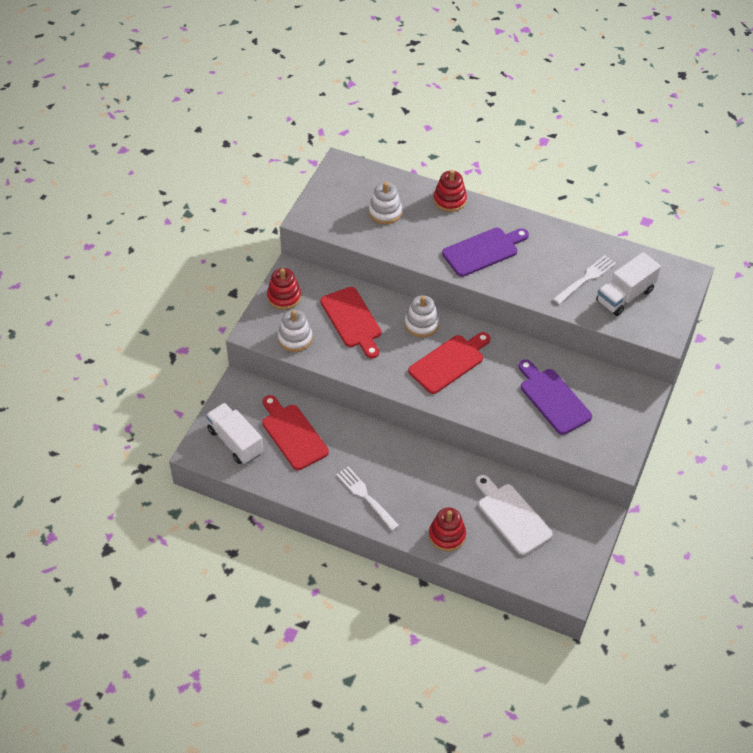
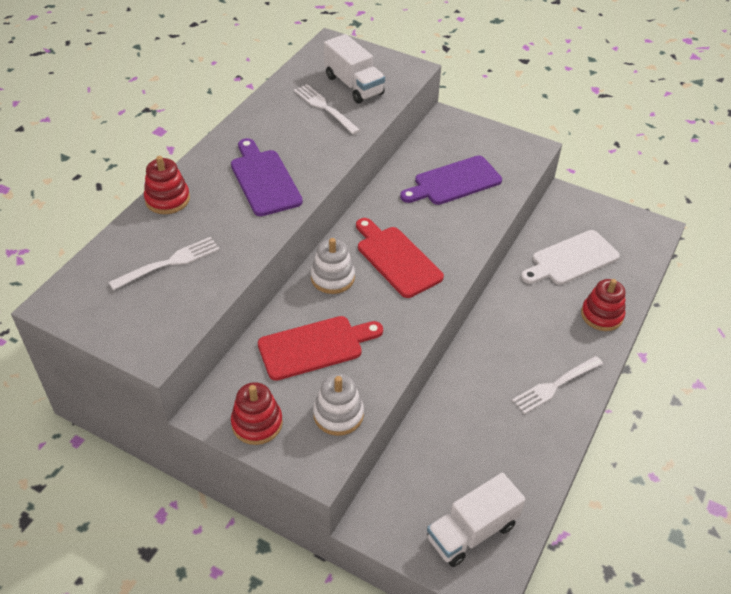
camera: 85 degrees left, 5 degrees down
red cutting board [262,395,329,470] -> none
white stacking toy [369,182,402,224] -> white fork [109,237,220,290]

